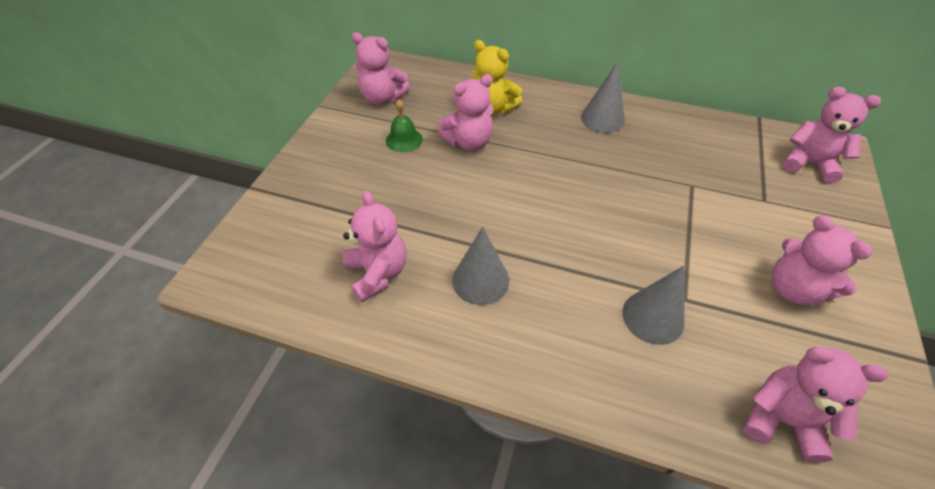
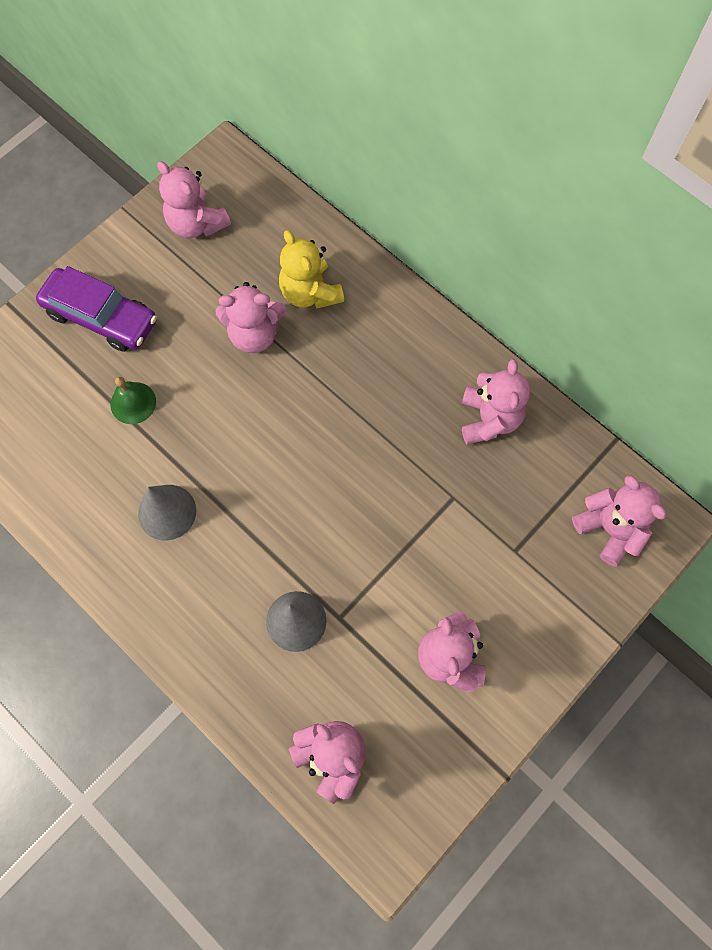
camera: 25 degrees right, 20 degrees up
pink teddy bear [342,190,407,302] -> pink teddy bear moved to [461,359,530,444]
green bell [386,100,423,152] -> green bell moved to [110,377,156,424]
grey cone [581,62,625,133] -> none
none -> purple car [36,266,157,352]

